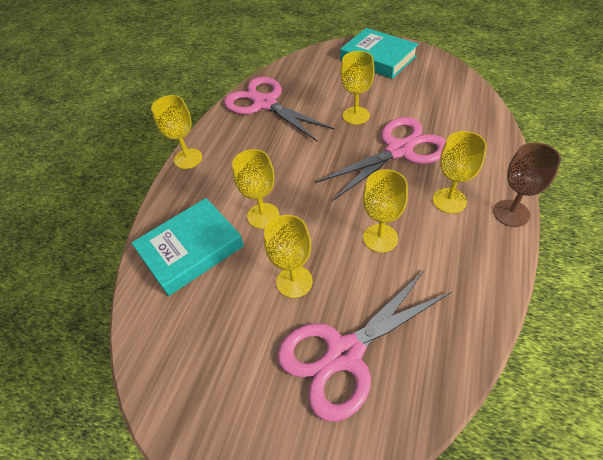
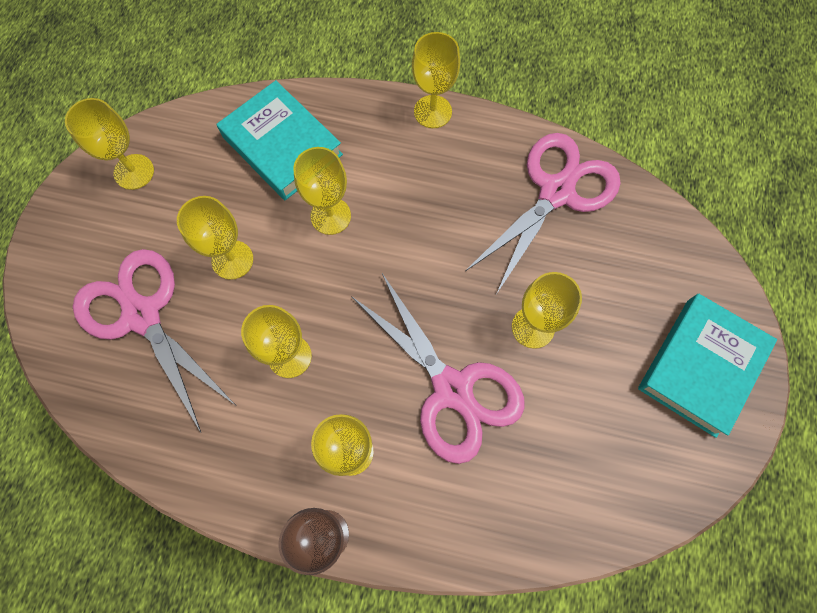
camera: 80 degrees right, 20 degrees up
none -> yellow goblet [65,98,154,190]

